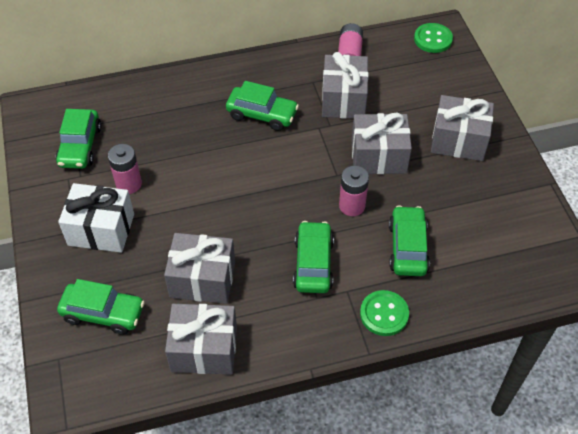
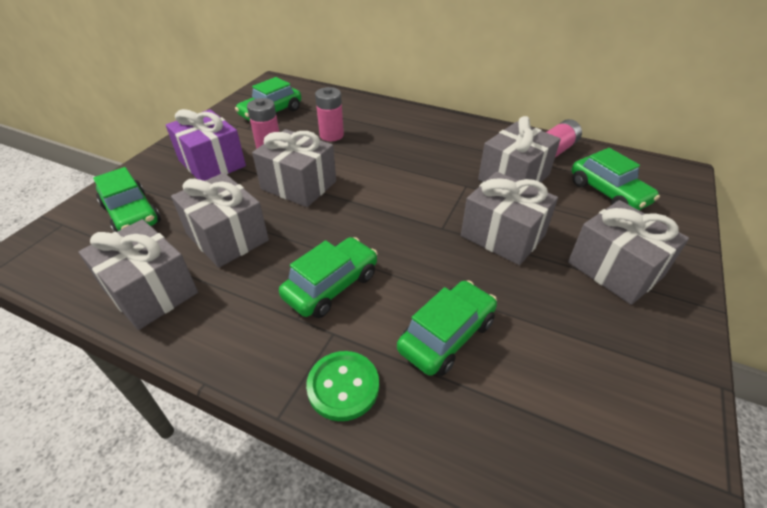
camera: 40 degrees right, 10 degrees down
white gift [58,183,134,253] -> purple gift [166,109,246,181]
green car [226,81,299,131] -> green car moved to [572,148,660,210]
pink battery [339,166,369,216] -> pink battery moved to [315,87,344,141]
green button [414,23,453,53] -> none
none -> grey gift [252,129,336,207]

